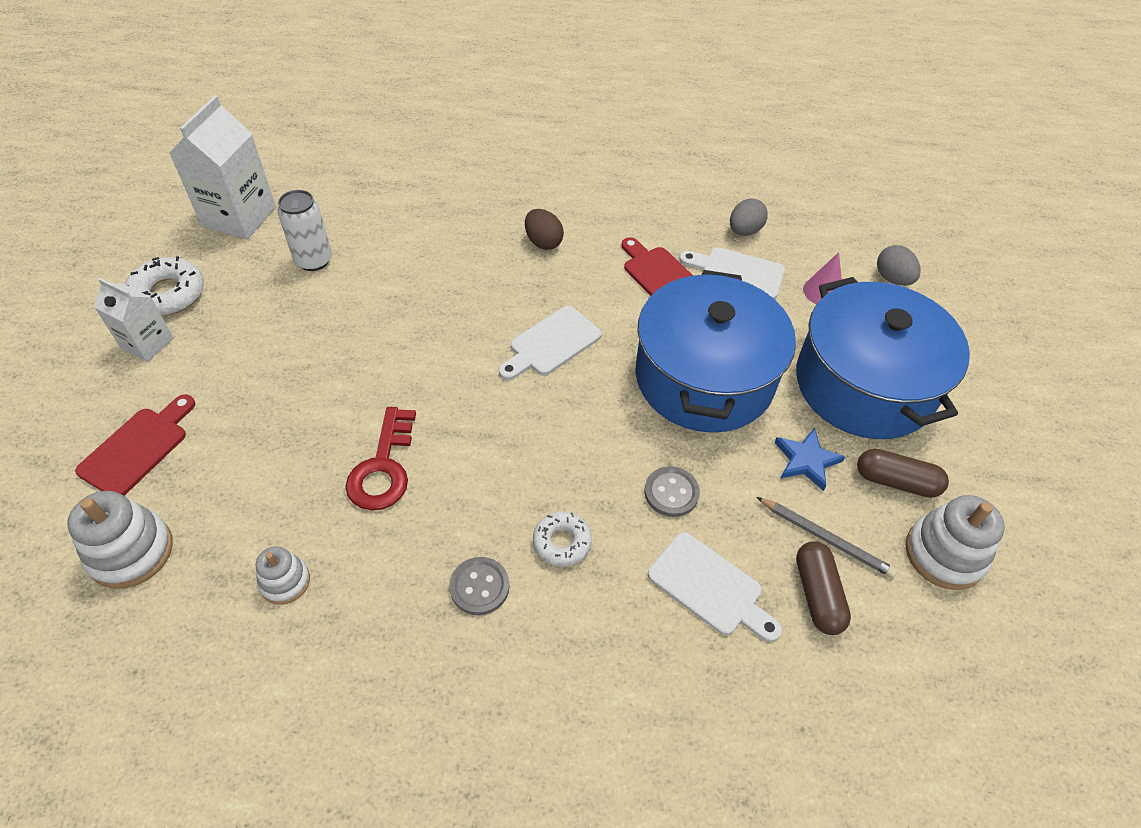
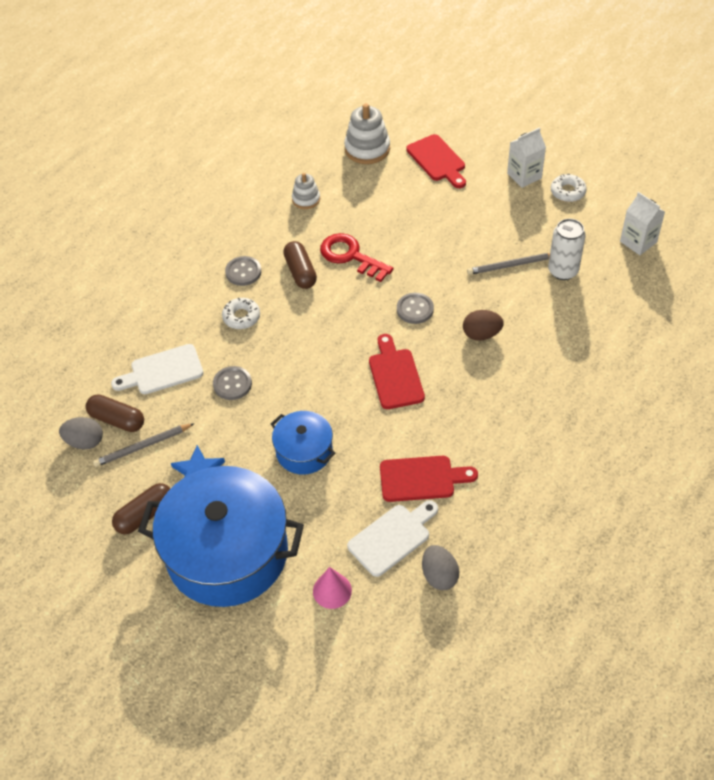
camera: 125 degrees right, 0 degrees up
white donut [125,256,204,316] -> white donut [551,174,587,202], size x0.65
white carton [169,96,276,239] -> white carton [620,192,665,255], size x0.60
white cutting board [499,306,602,380] -> red cutting board [369,334,425,409]
brown egg [525,209,564,250] -> brown egg moved to [463,310,504,341]
blue pot [635,270,796,433] -> blue pot [271,411,336,474], size x0.49
grey egg [877,245,921,286] -> grey egg moved to [59,417,103,449]
white stacking toy [905,495,1005,590] -> none
none -> brown capsule [283,241,317,289]
none -> grey button [397,293,434,324]
none -> grey pencil [467,253,550,275]

